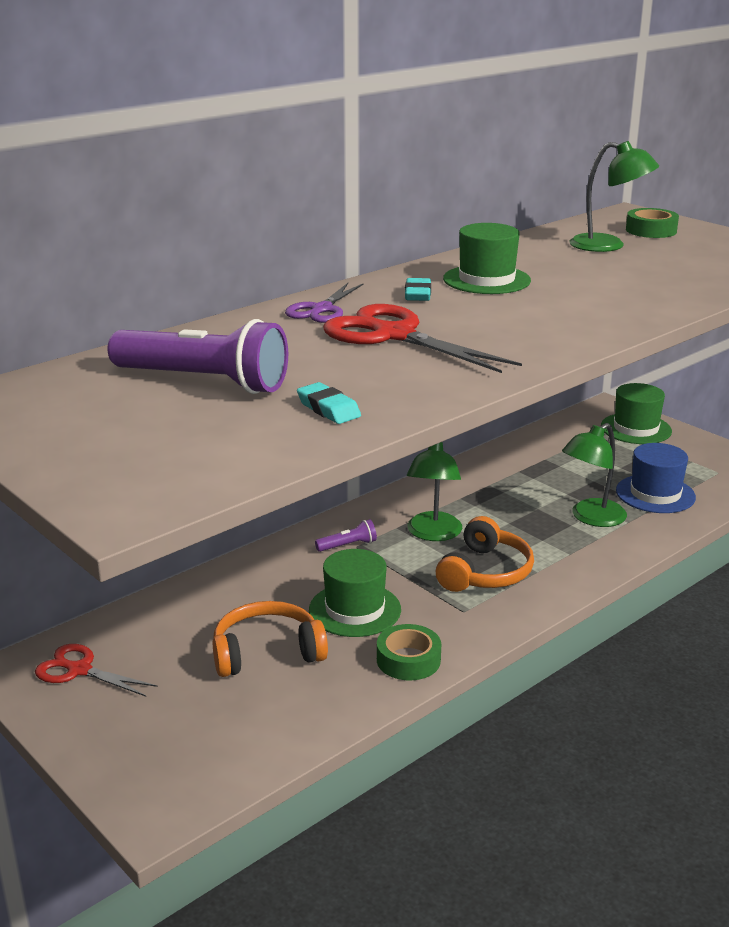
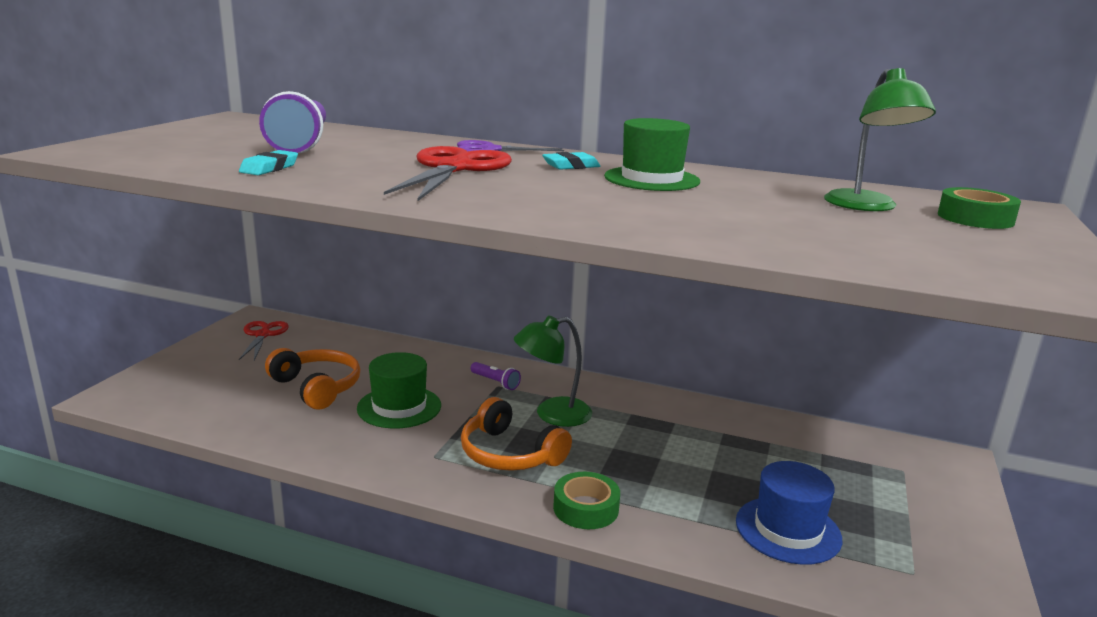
camera: 60 degrees right, 5 degrees down
green tape [377,624,441,680] -> green tape moved to [553,472,620,529]
orange headphones [436,516,534,592] -> orange headphones turned 45 degrees clockwise [461,397,572,471]
green lamp [562,423,627,527] -> none
green hat [601,383,672,444] -> none

